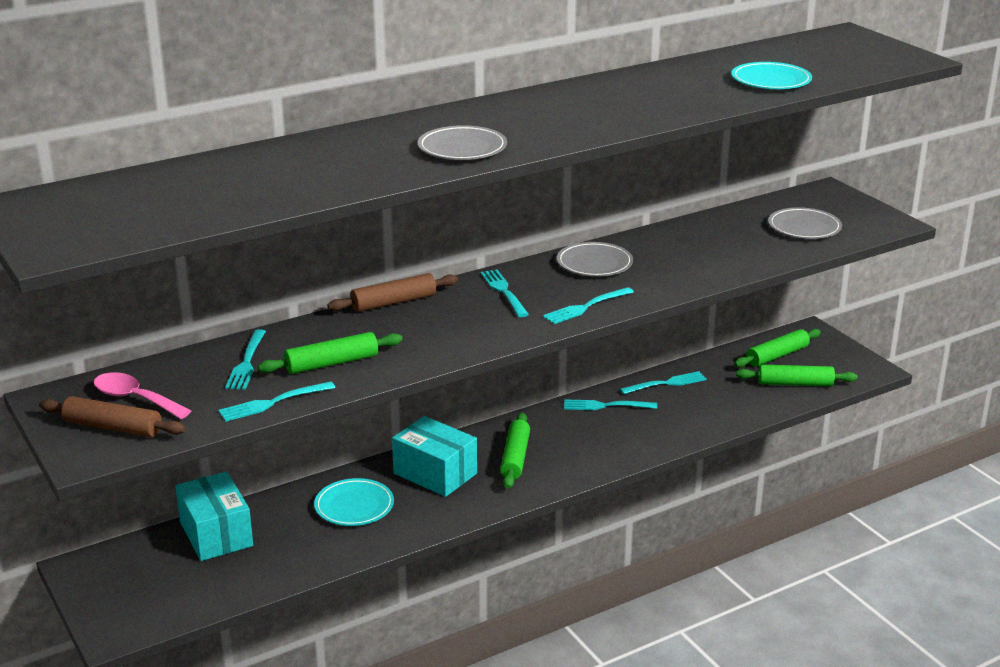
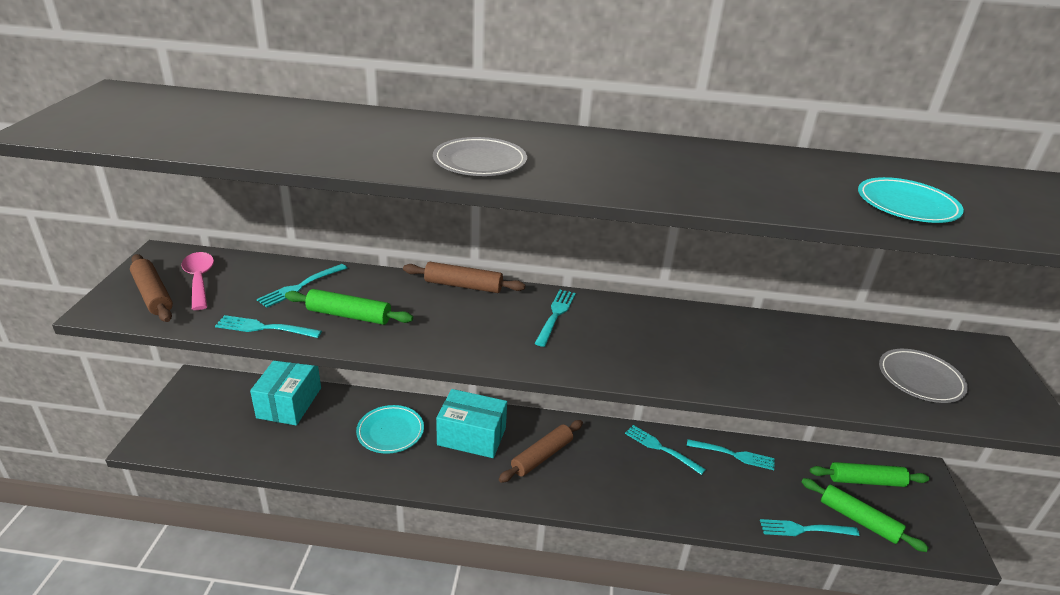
camera: 35 degrees right, 5 degrees up
turquoise box [392,416,477,497] -> turquoise box turned 60 degrees counterclockwise [436,389,507,458]
green rolling pin [500,413,530,489] -> brown rolling pin [499,420,583,483]
turquoise fork [543,287,634,324] -> turquoise fork moved to [760,519,859,536]
grey plate [557,242,633,277] -> none

